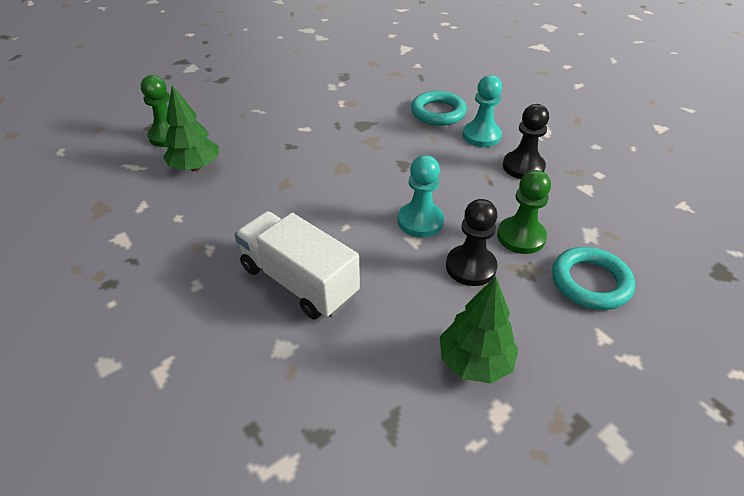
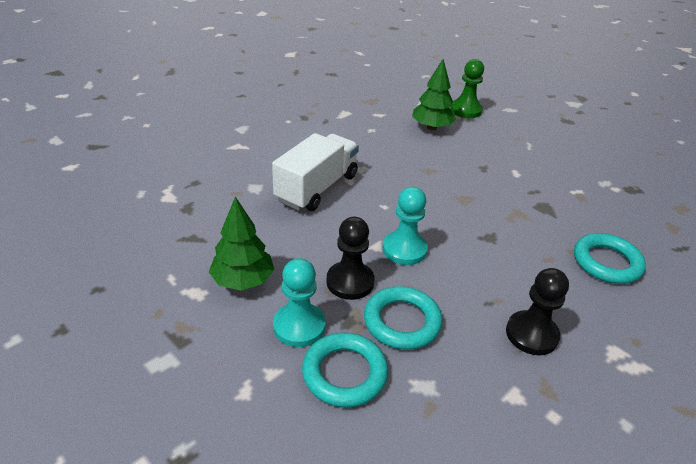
camera: 80 degrees right, 5 degrees down
turquoise pawn [462,75,502,147] -> turquoise pawn moved to [273,258,326,347]
green pawn [497,170,551,254] -> turquoise ring [364,286,442,350]

